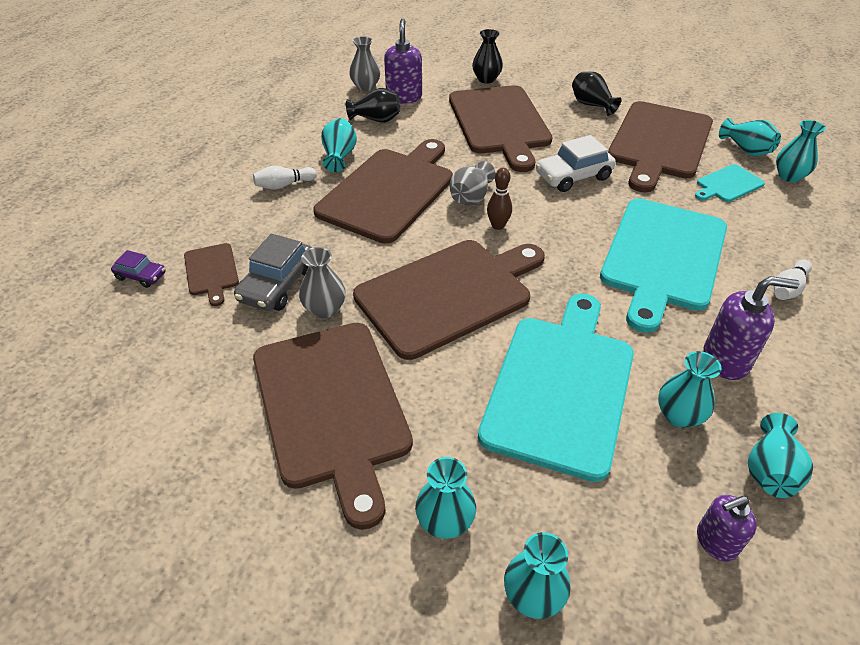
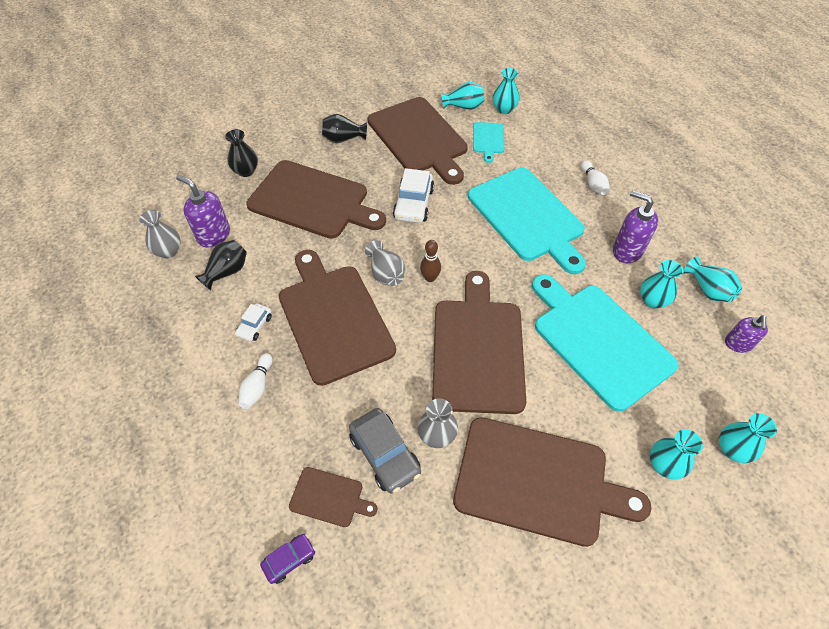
camera: 55 degrees left, 10 degrees up
turquoise vase [321,118,357,172] -> white car [235,303,272,342]
purple soap dispenser [703,276,800,380] -> purple soap dispenser turned 90 degrees counterclockwise [613,190,658,263]

